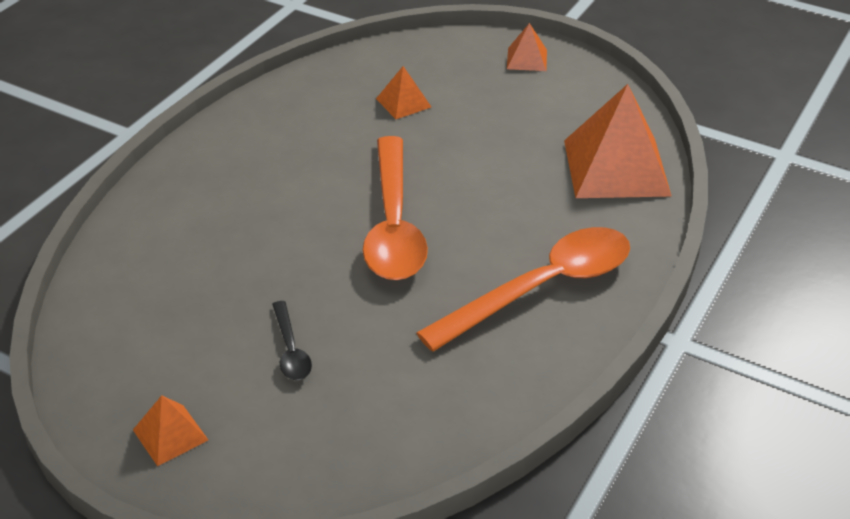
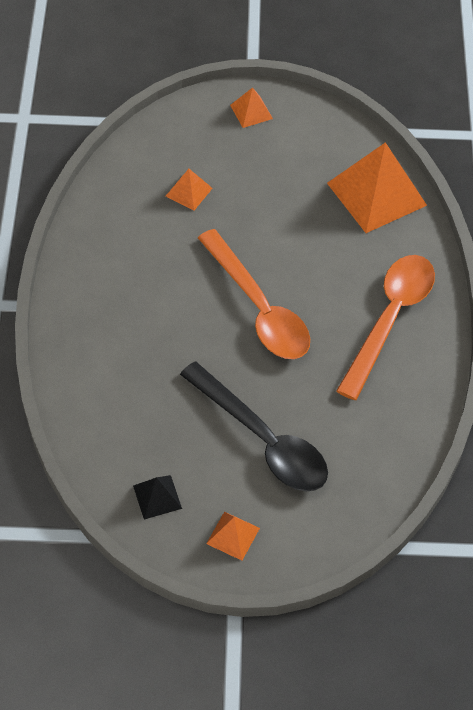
camera: 30 degrees left, 15 degrees up
black spoon [272,301,312,380] -> black spoon [180,362,328,491], size x2.25
none -> black pyramid [133,475,182,520]

